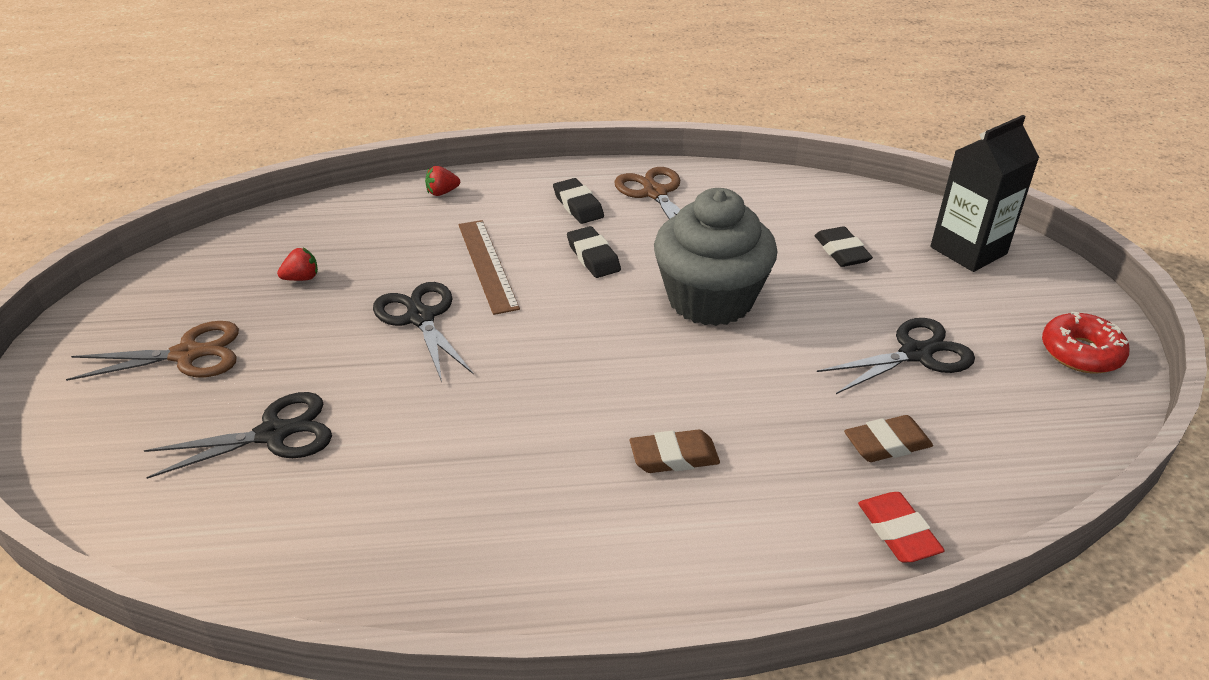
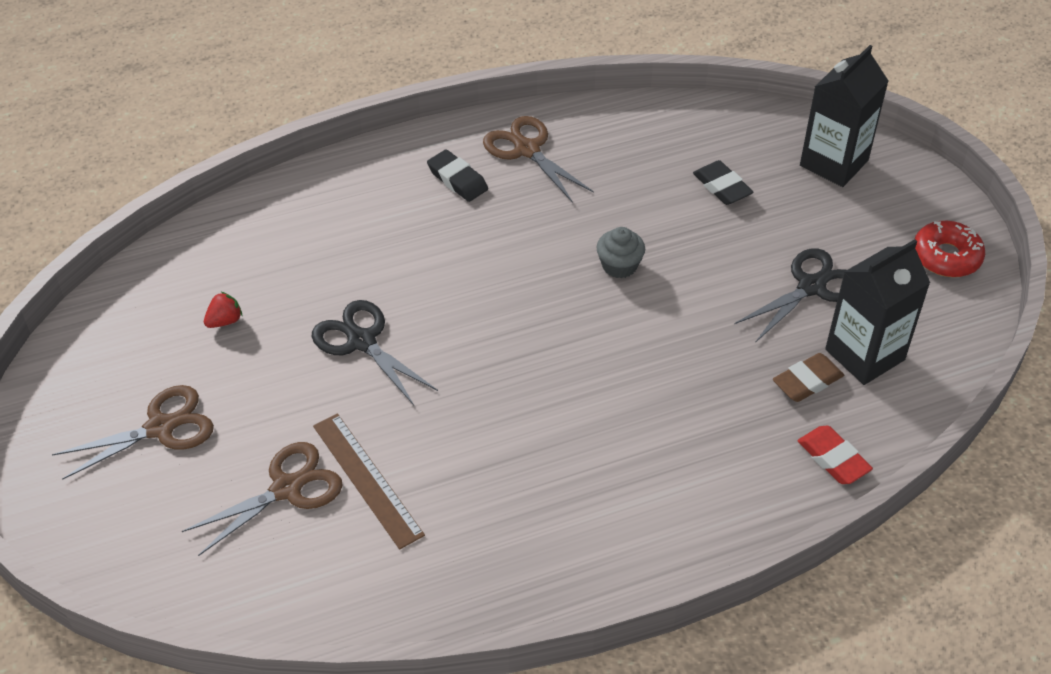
camera: 15 degrees left, 10 degrees up
black scissors [144,392,332,479] -> brown scissors [182,442,343,556]
red strawberry [425,166,460,196] -> none
brown ruler [458,220,520,315] -> brown ruler moved to [313,414,425,549]
black eraser [567,226,621,278] -> none
brown eraser [629,430,720,473] -> none
grey cupcake [654,188,777,326] -> grey cupcake [597,227,645,278], size x0.43
none -> black carton [825,239,930,385]

